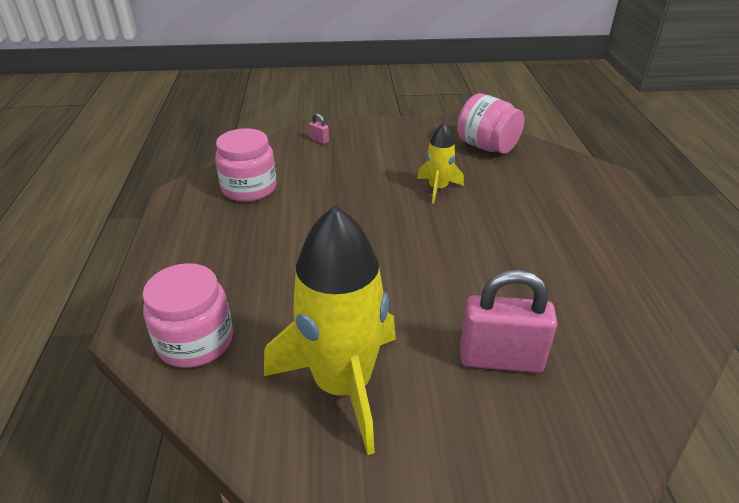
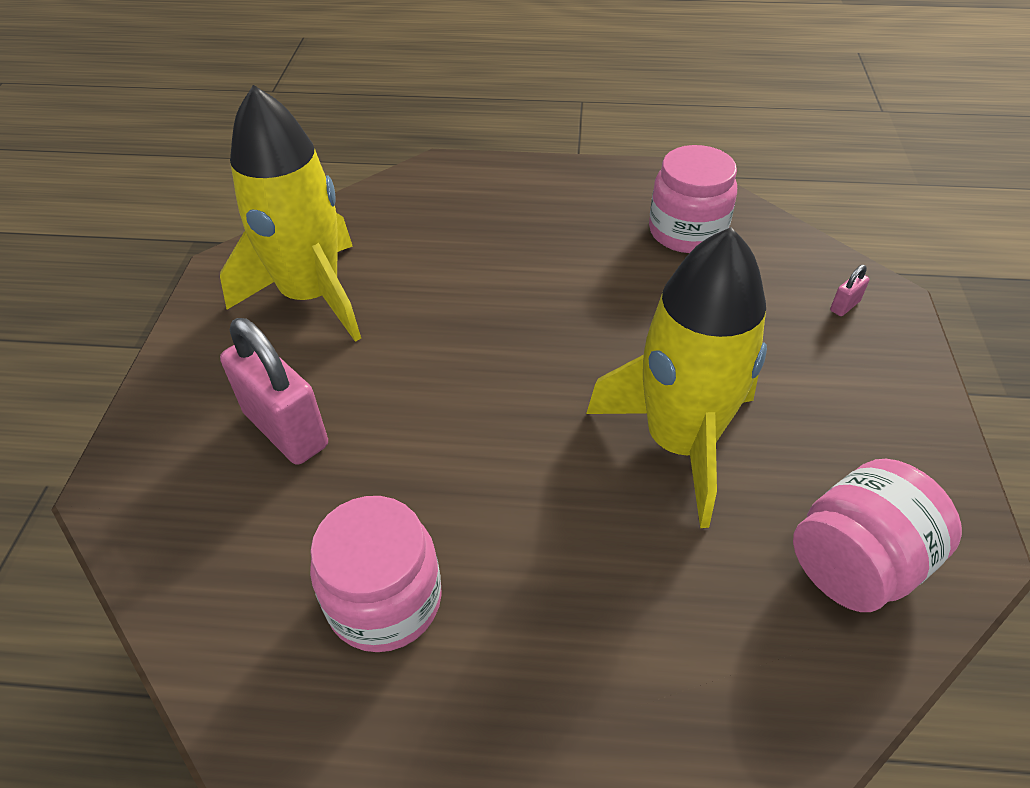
camera: 100 degrees right, 10 degrees up
pink jar [143,263,233,368] -> pink jar moved to [310,496,442,652]
yellow rocket [417,123,464,204] -> yellow rocket [586,227,767,528], size x2.02
pink padlock [460,270,558,373] -> pink padlock turned 60 degrees counterclockwise [220,318,328,465]

